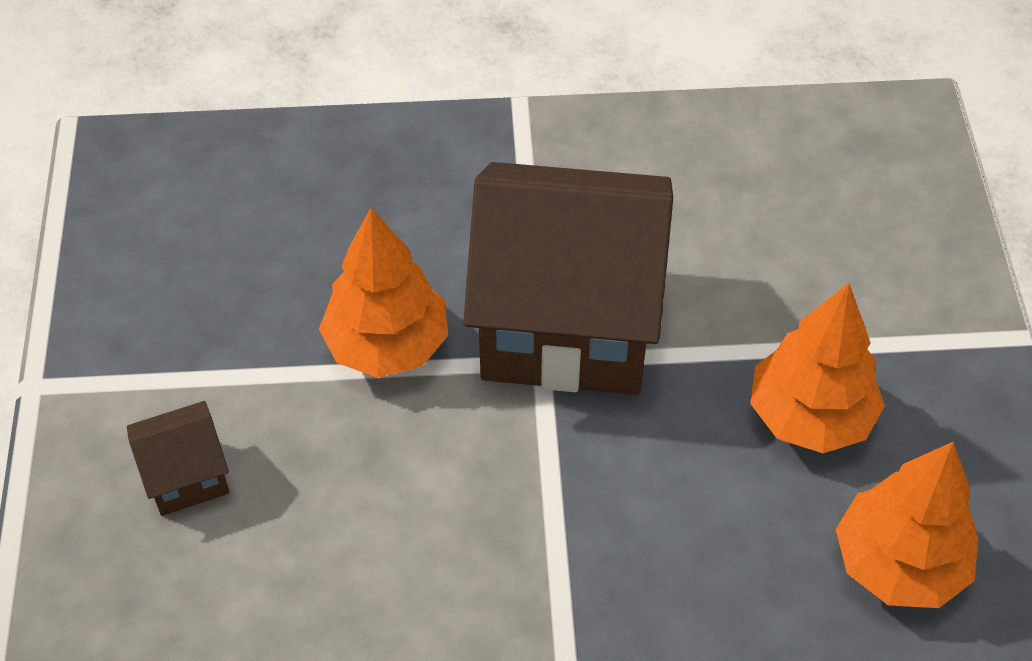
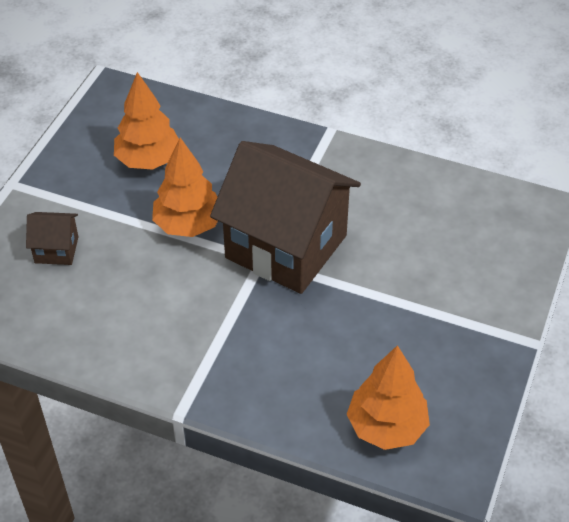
camera: 25 degrees right, 5 degrees down
orange tree [750,283,885,453] -> orange tree moved to [114,72,179,170]

